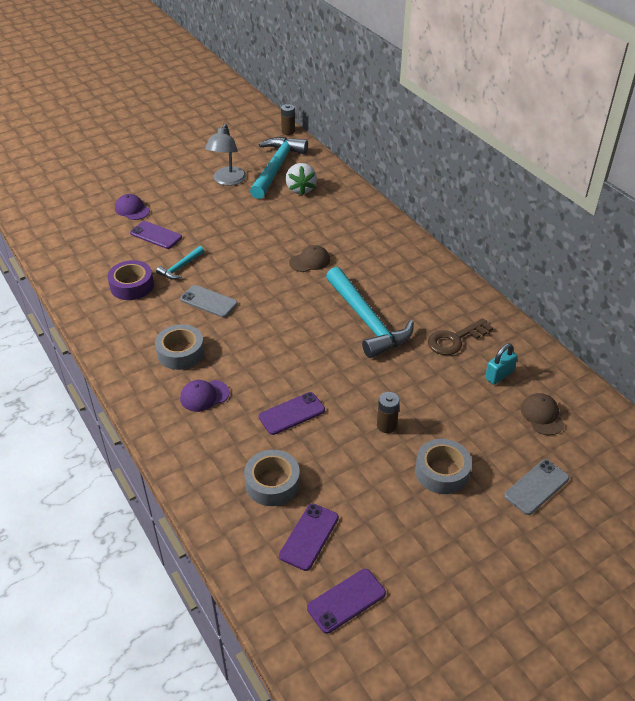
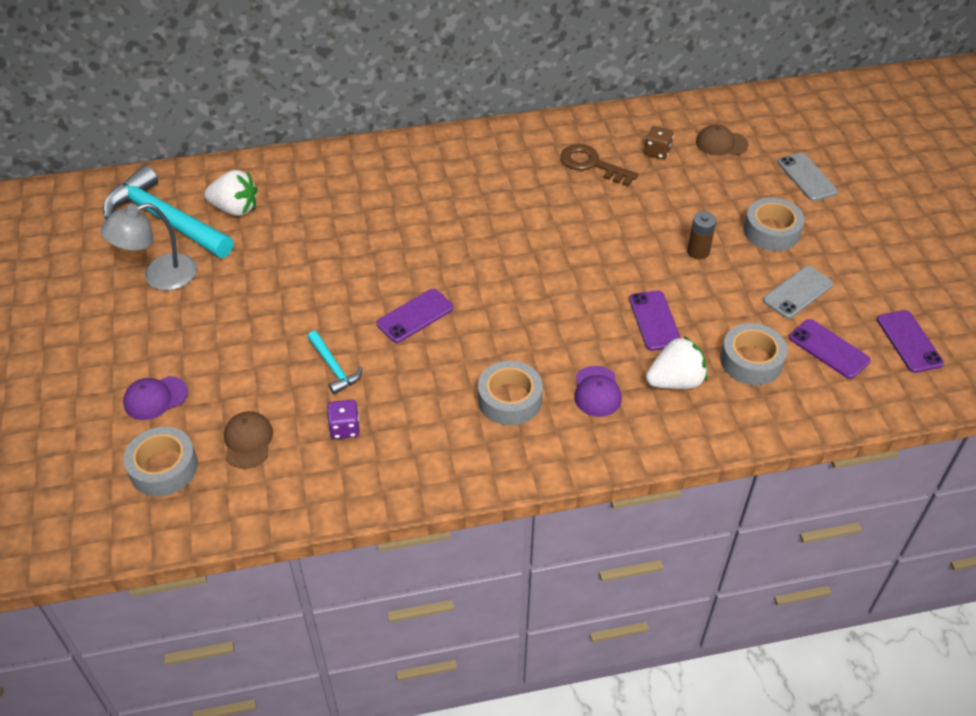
camera: 70 degrees left, 5 degrees up
purple tape [107,260,154,300] -> purple dice [327,400,360,439]
purple phone [130,221,182,249] -> purple phone moved to [377,289,453,343]
grey phone [180,285,238,318] -> grey phone moved to [763,266,833,319]
grey lamp [205,124,246,186] -> grey lamp turned 120 degrees clockwise [101,203,197,291]
brown battery [281,104,295,135] -> none
brown cap [289,245,330,272] -> brown cap moved to [224,411,273,469]
turquoise hammer [326,267,414,358] -> none
brown key [428,318,493,355] -> brown key turned 135 degrees clockwise [561,144,638,186]
turquoise padlock [485,343,518,385] -> brown dice [644,126,674,159]
none -> grey tape [124,427,198,496]
none -> white strawberry [646,336,707,389]

